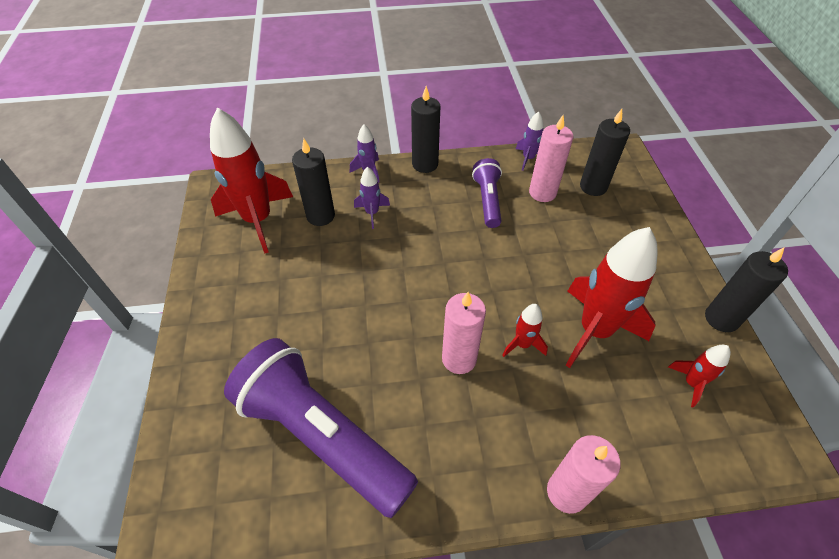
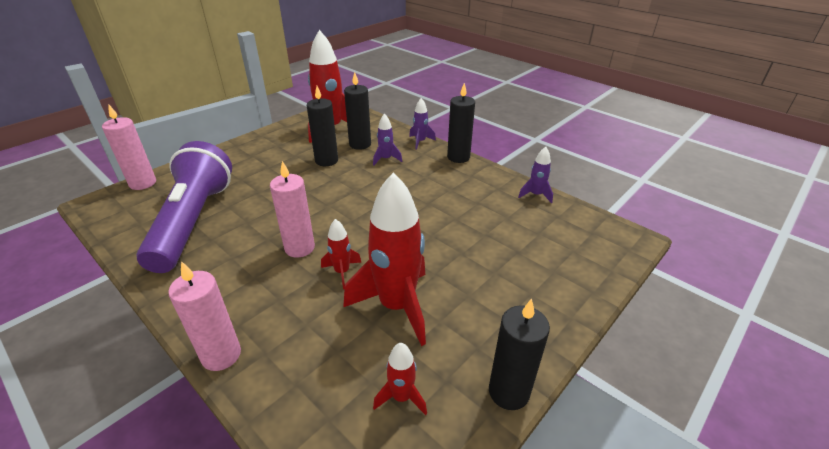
camera: 50 degrees right, 15 degrees down
purple flashlight [472,158,502,228] -> none
pink candle [529,115,573,202] -> pink candle moved to [102,104,156,190]
black candle [580,109,630,196] -> black candle moved to [307,86,338,166]

